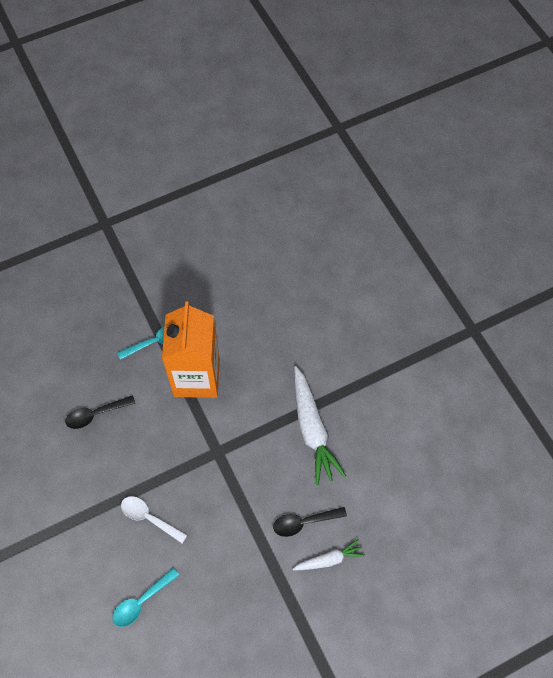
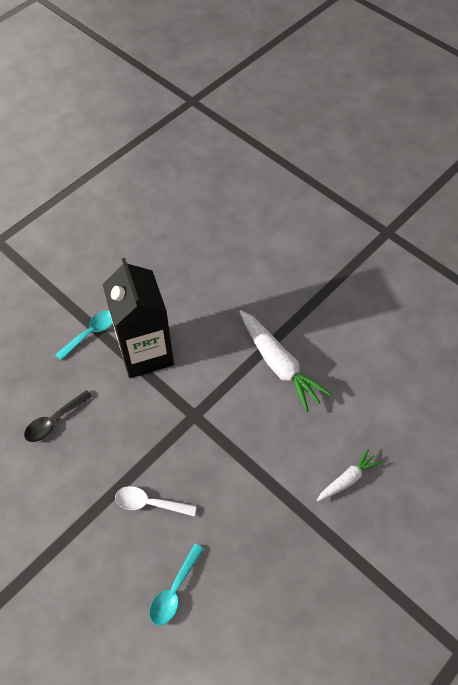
camera: 20 degrees left, 5 degrees down
orange carton [162,301,220,398] -> black carton [102,258,174,378]
black spoon [273,507,347,537] -> none

